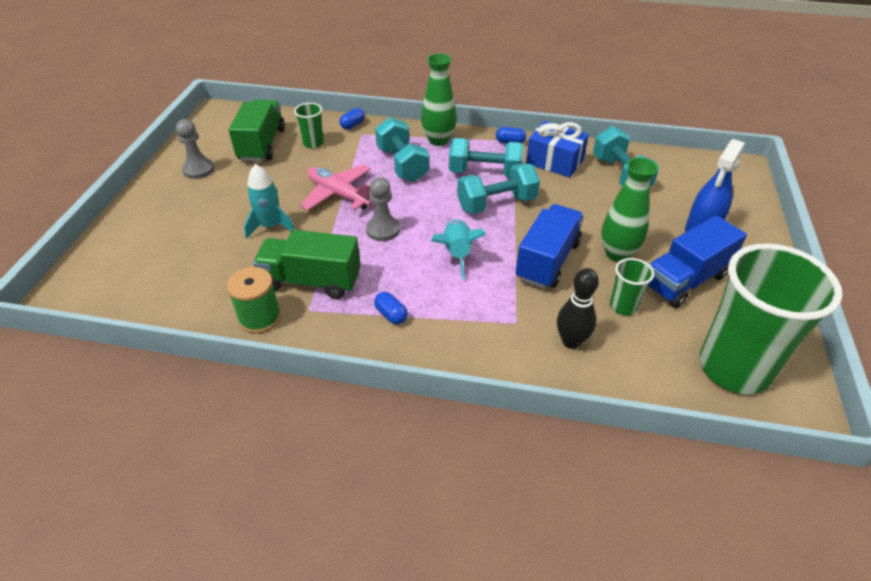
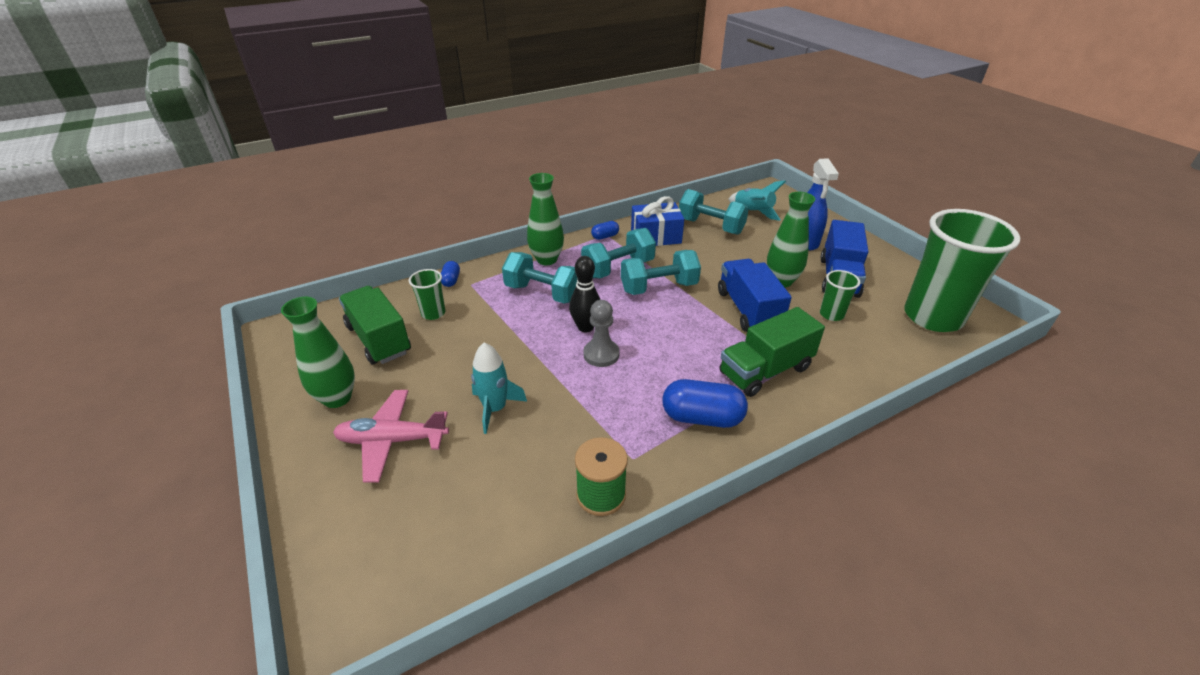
camera: 40 degrees left, 5 degrees down
grey pawn [176,119,214,179] -> green vase [281,297,355,408]
green truck [253,230,361,299] -> green truck moved to [720,307,825,397]
pink plane [300,164,372,211] -> pink plane moved to [333,390,449,483]
blue capsule [374,292,408,324] -> blue capsule [662,379,748,428], size x1.93
turquoise rocket [431,220,486,280] -> turquoise rocket moved to [728,180,786,221]
turquoise dumbbell [457,163,540,214] -> turquoise dumbbell turned 45 degrees clockwise [621,250,701,295]
black bowling pin [557,268,599,349] -> black bowling pin moved to [569,256,600,333]

